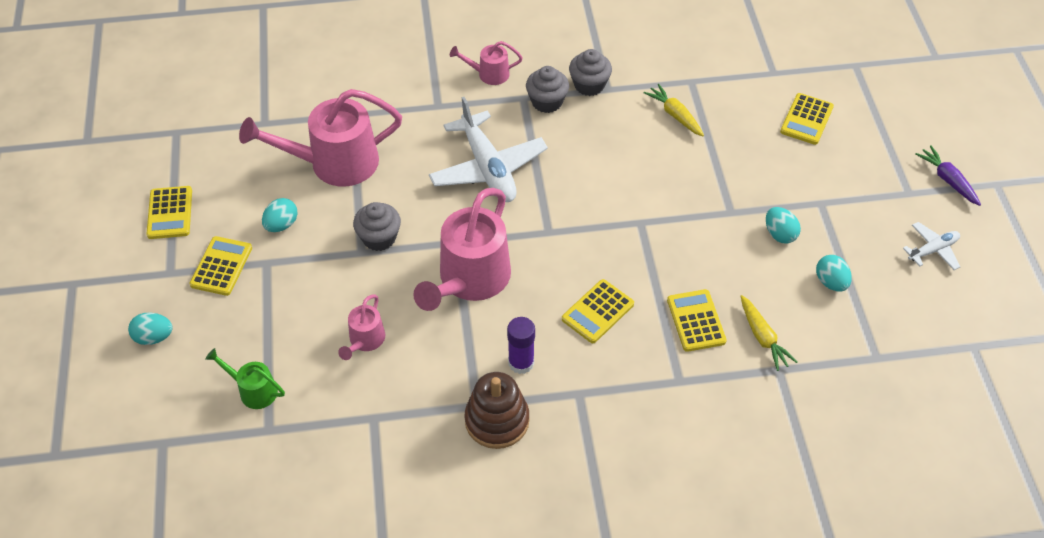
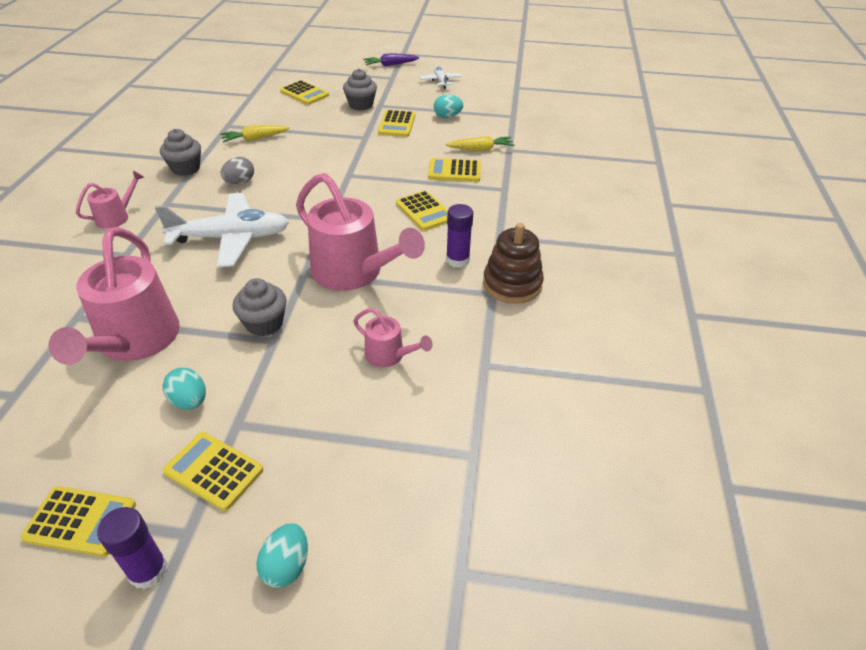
camera: 75 degrees left, 10 degrees down
green watering can [205,348,285,409] -> none
pink watering can [450,41,523,85] -> pink watering can turned 150 degrees counterclockwise [76,171,144,229]
grey cupcake [526,66,569,113] -> grey cupcake moved to [343,69,377,110]
turquoise egg [766,207,801,244] -> yellow calculator [378,110,415,137]
none -> purple glue stick [97,507,168,589]
none -> grey egg [221,157,254,184]

